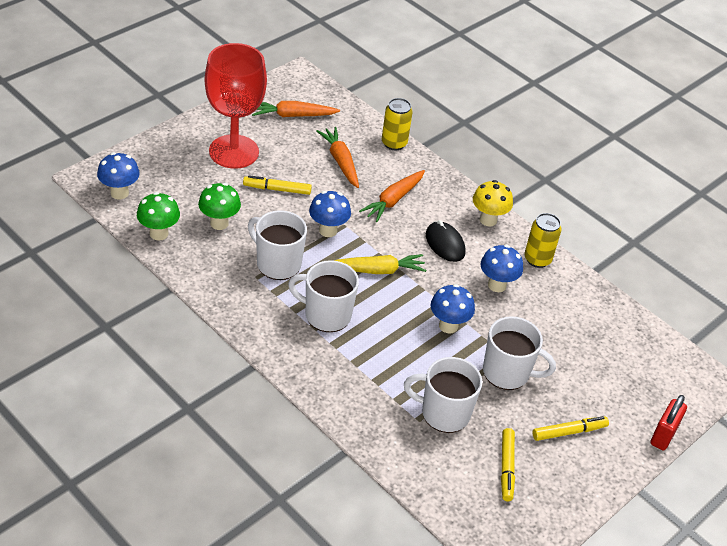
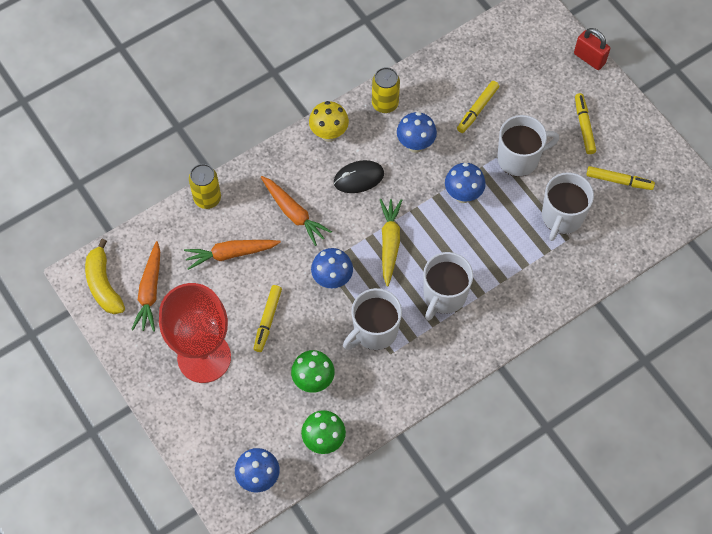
camera: 75 degrees left, 20 degrees up
white mug [483,316,556,390] -> white mug turned 45 degrees clockwise [497,115,559,177]
none -> yellow banana [85,239,125,314]
none -> yellow marker [457,81,499,133]

